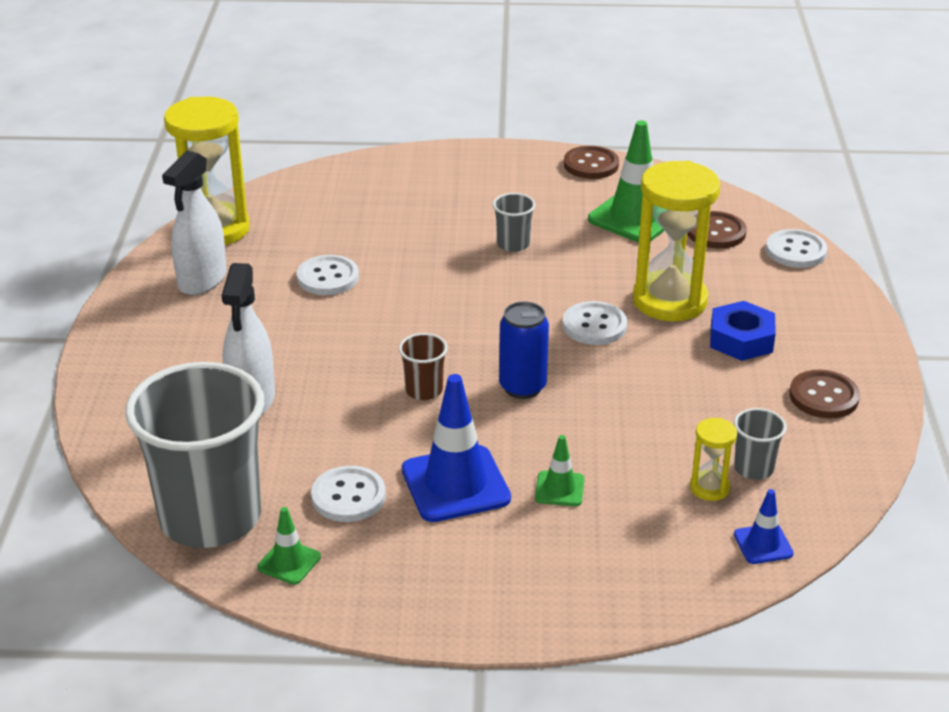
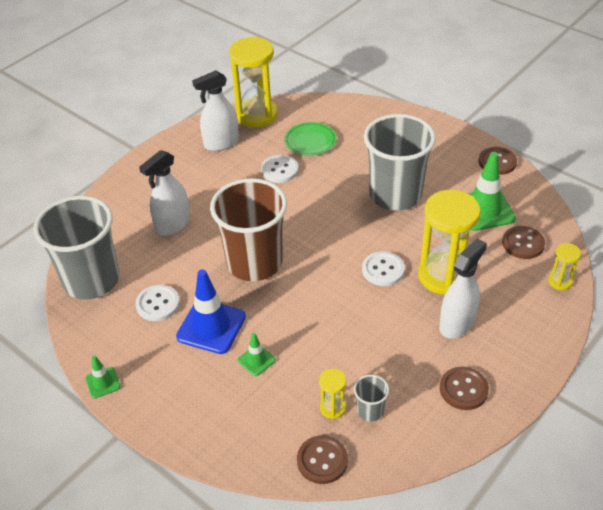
camera: 40 degrees right, 10 degrees up
green traffic cone [257,507,321,585] -> green traffic cone moved to [86,356,121,398]
brown cup [399,333,448,400] -> brown cup [210,178,287,281], size x2.45
grey cup [493,193,535,252] -> grey cup [364,114,436,211], size x2.45
blue can [499,301,549,399] -> none
blue nut [710,301,776,361] -> white spray bottle [439,238,487,339]
blue traffic cone [734,489,794,564] -> brown button [297,435,348,484]
white button [766,229,827,268] -> yellow hourglass [548,243,581,290]
none -> green plate [284,122,337,156]

